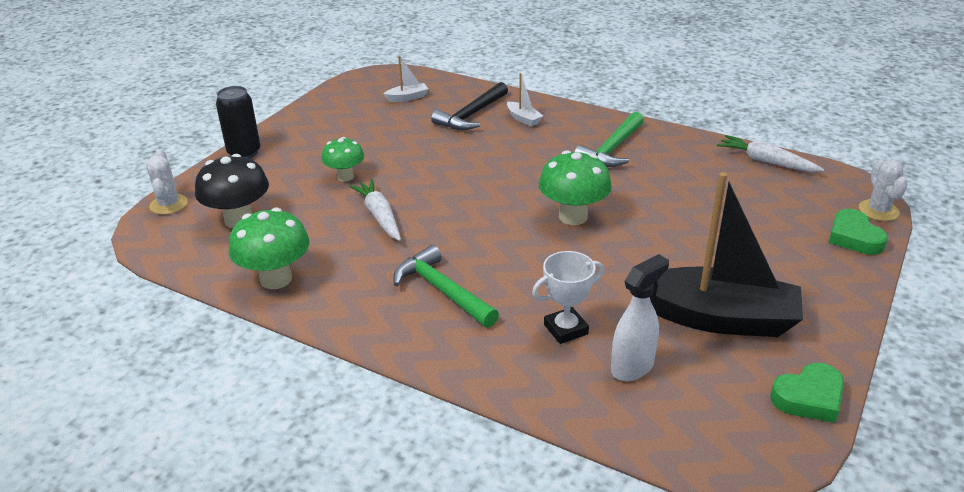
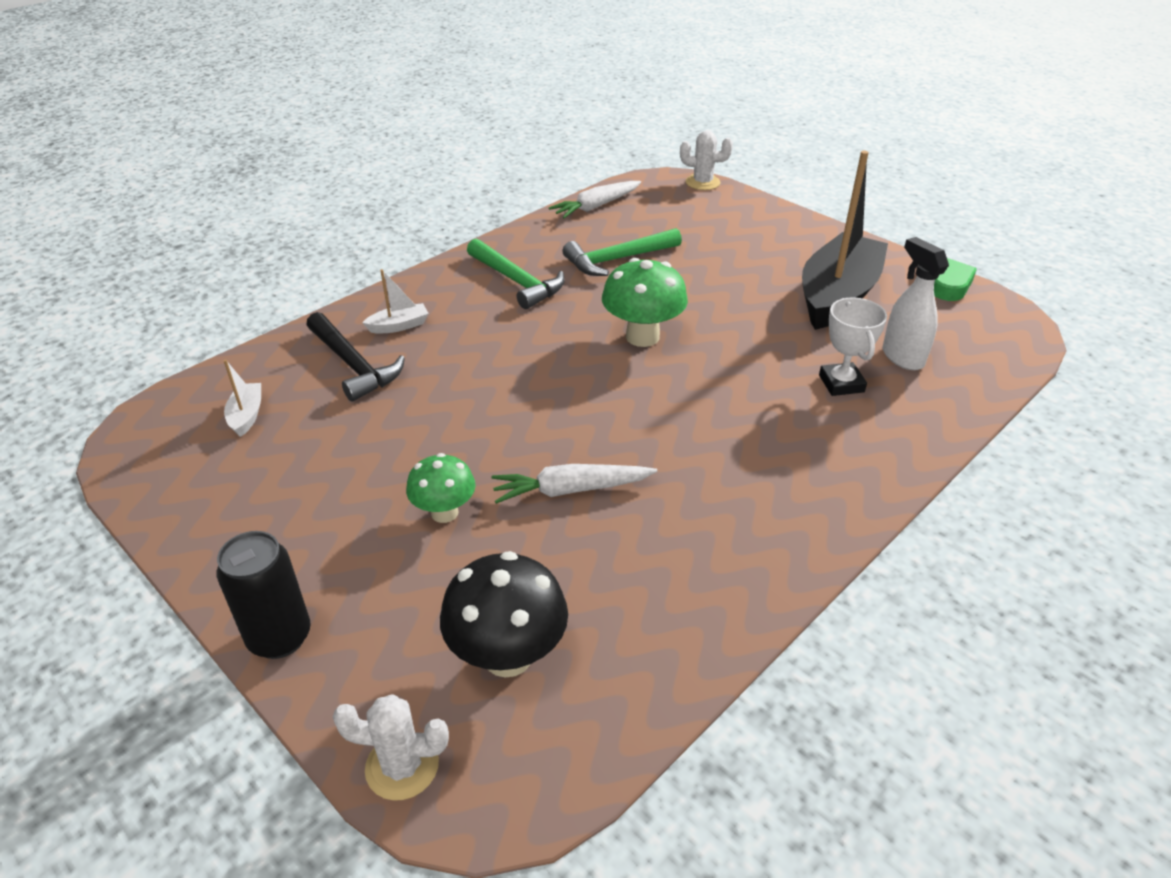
camera: 75 degrees left, 5 degrees up
green mushroom [229,208,310,289] -> none
green hammer [393,245,499,328] -> green hammer moved to [562,228,682,276]
green heart [829,209,888,255] -> none

